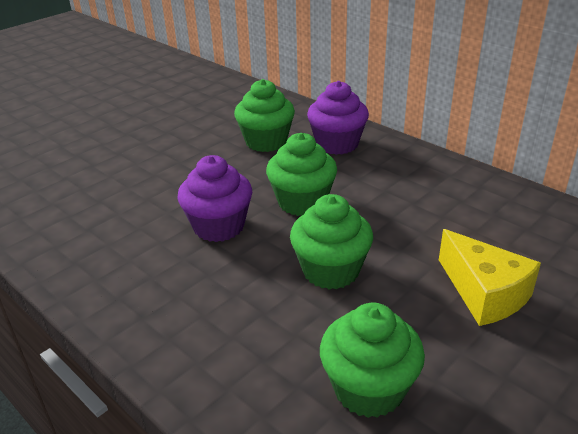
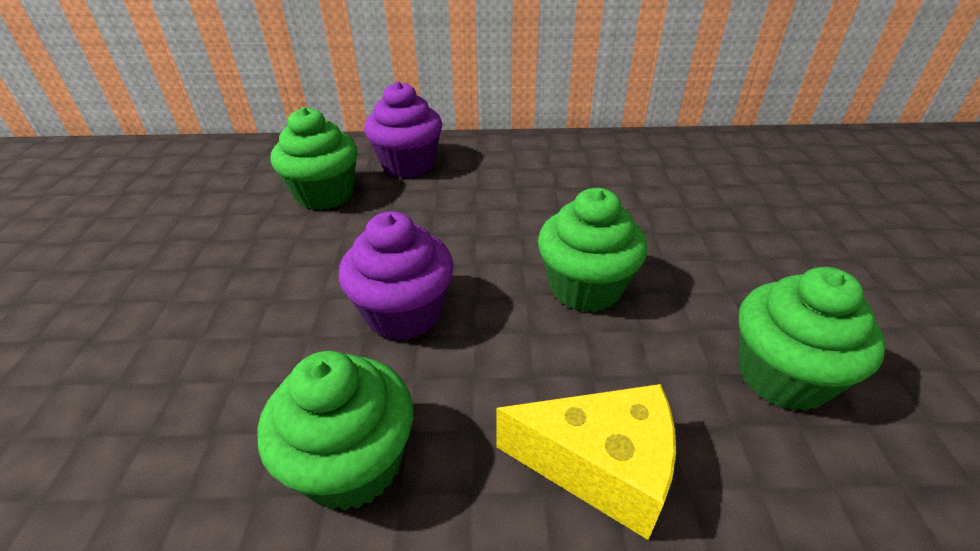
camera: 45 degrees left, 5 degrees up
green cupcake [266,133,337,216] -> green cupcake moved to [257,351,413,511]
yellow cheese [439,229,541,326] -> yellow cheese moved to [496,384,676,540]

